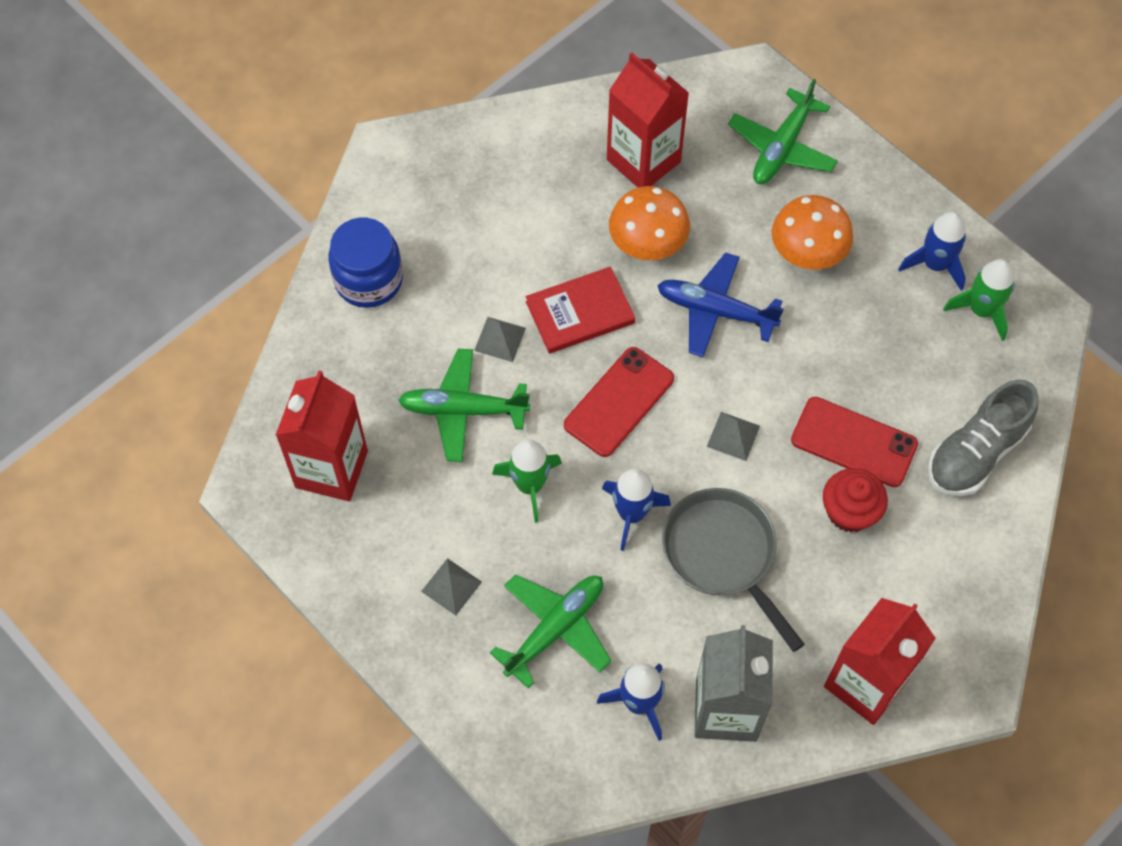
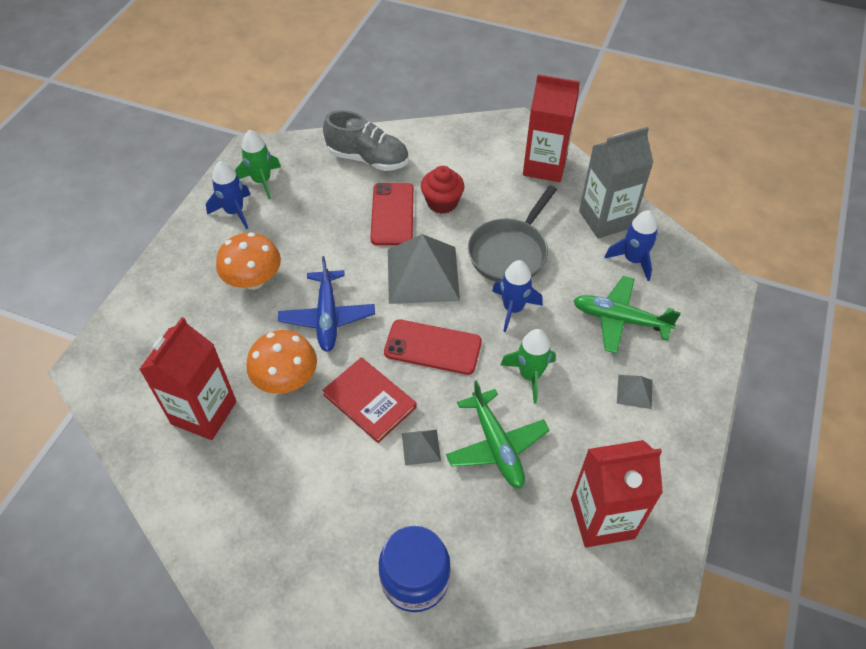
camera: 115 degrees left, 10 degrees down
grey pyramid [707,412,760,461] -> grey pyramid [388,234,460,304], size x2.25
green plane [728,79,838,184] -> none

